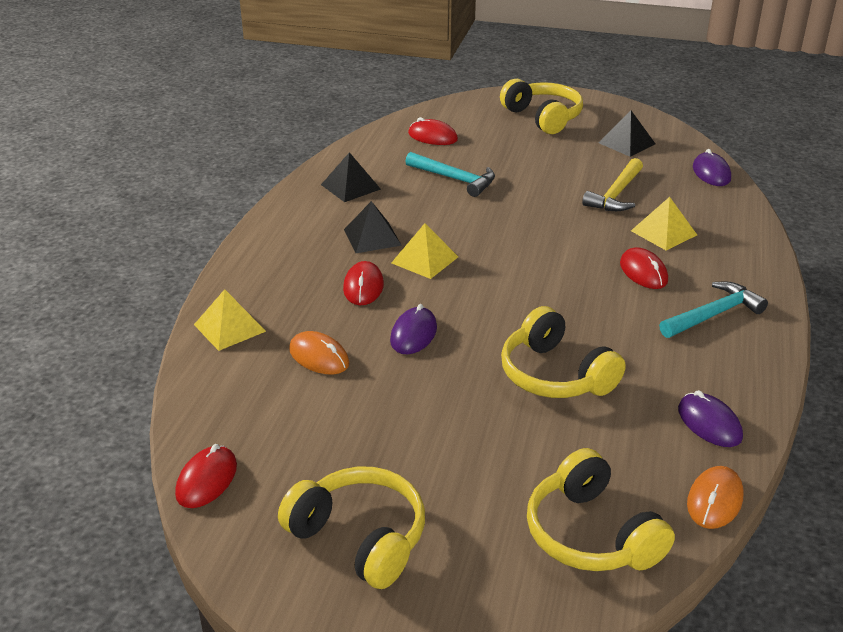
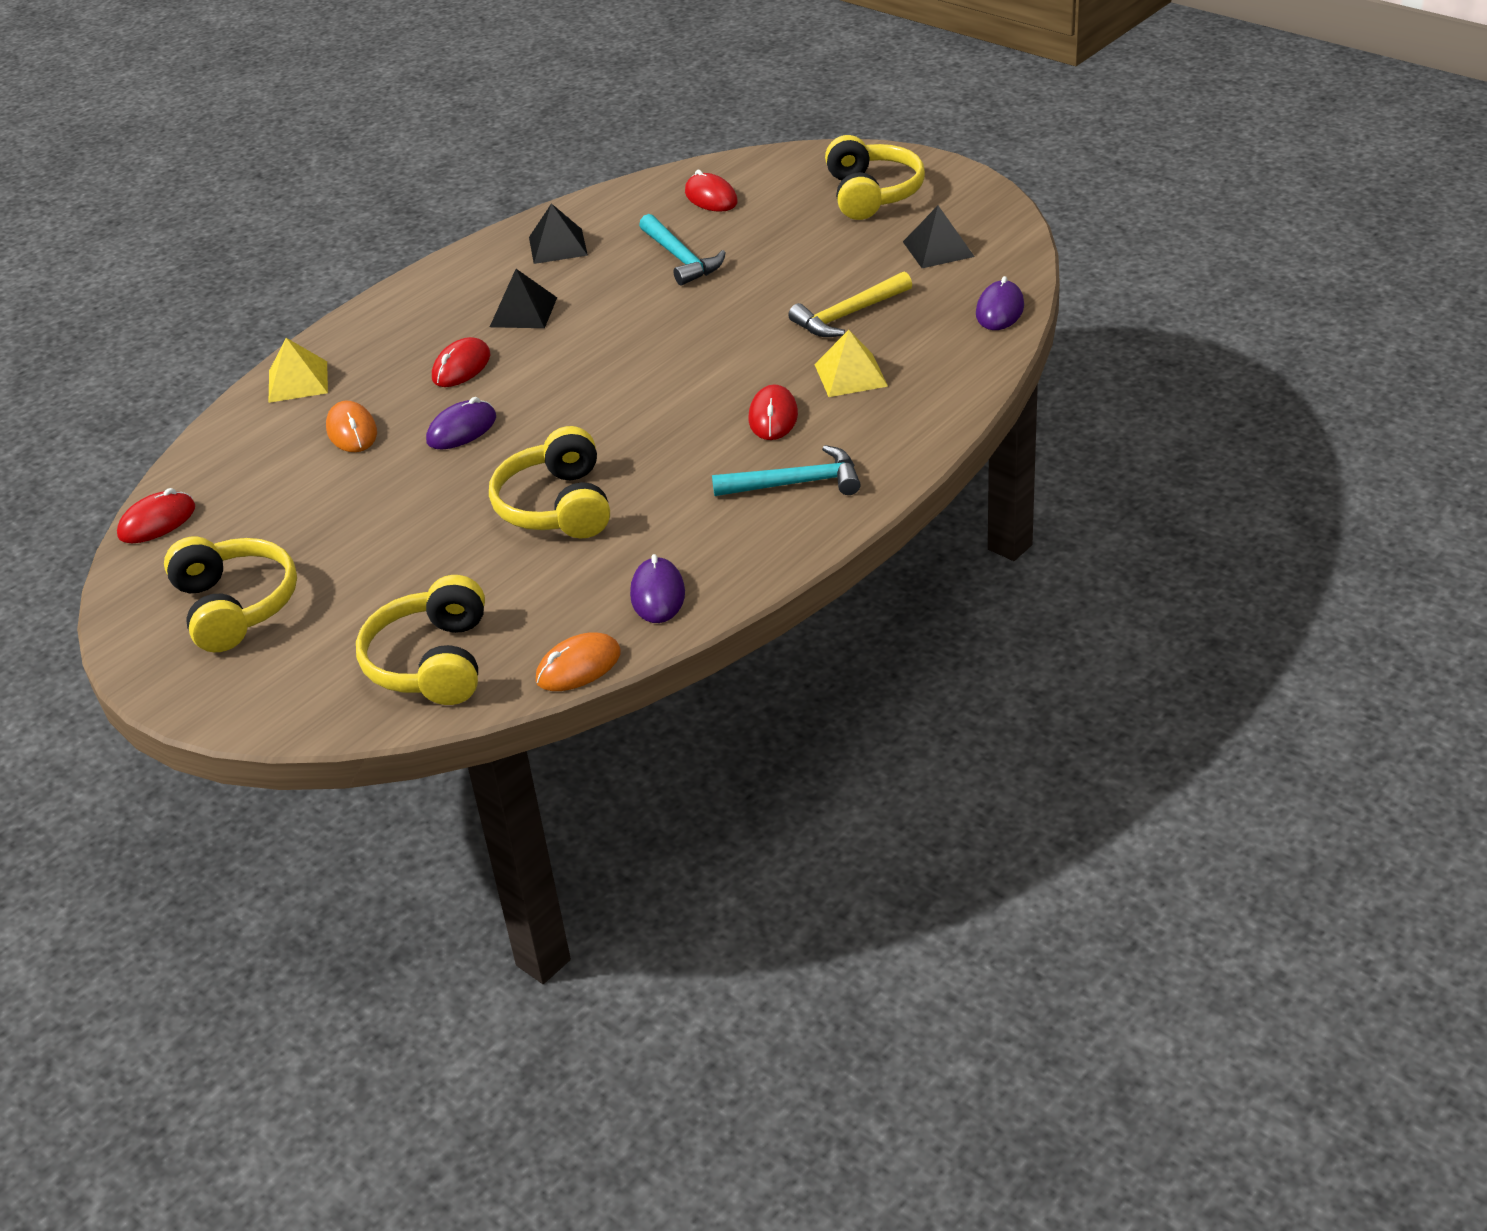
camera: 30 degrees right, 5 degrees up
yellow pyramid [391,223,458,279] -> none

